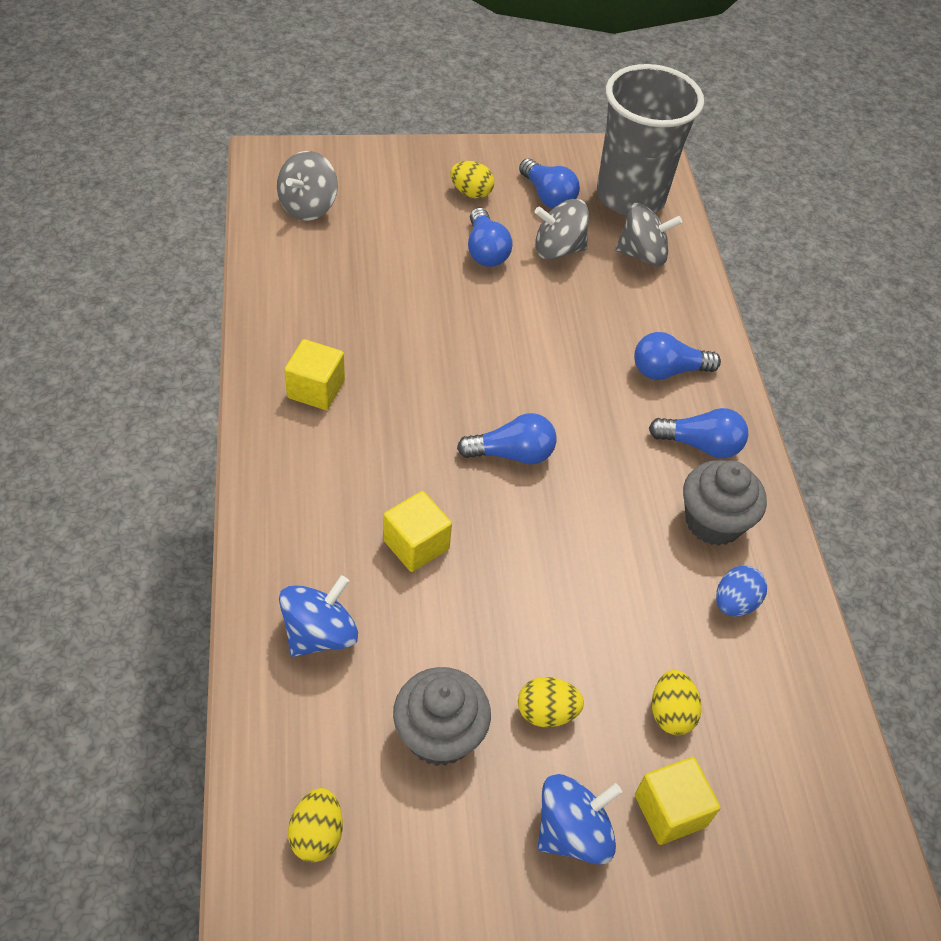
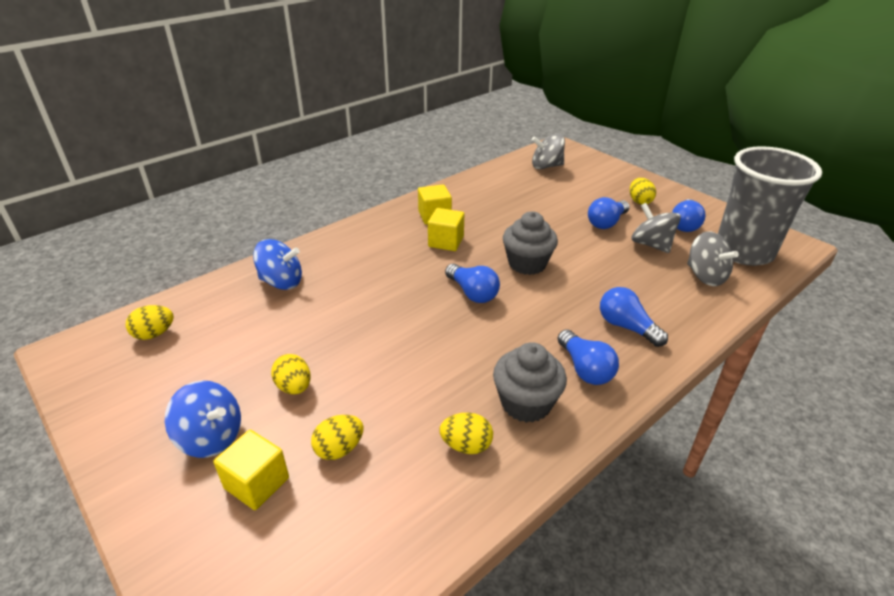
camera: 60 degrees right, 15 degrees down
yellow cube [383,491,452,572] -> yellow cube moved to [428,208,464,251]
grey cupcake [393,667,491,766] -> grey cupcake moved to [503,211,558,275]
blue egg [716,565,767,617] -> yellow egg [440,413,493,454]

